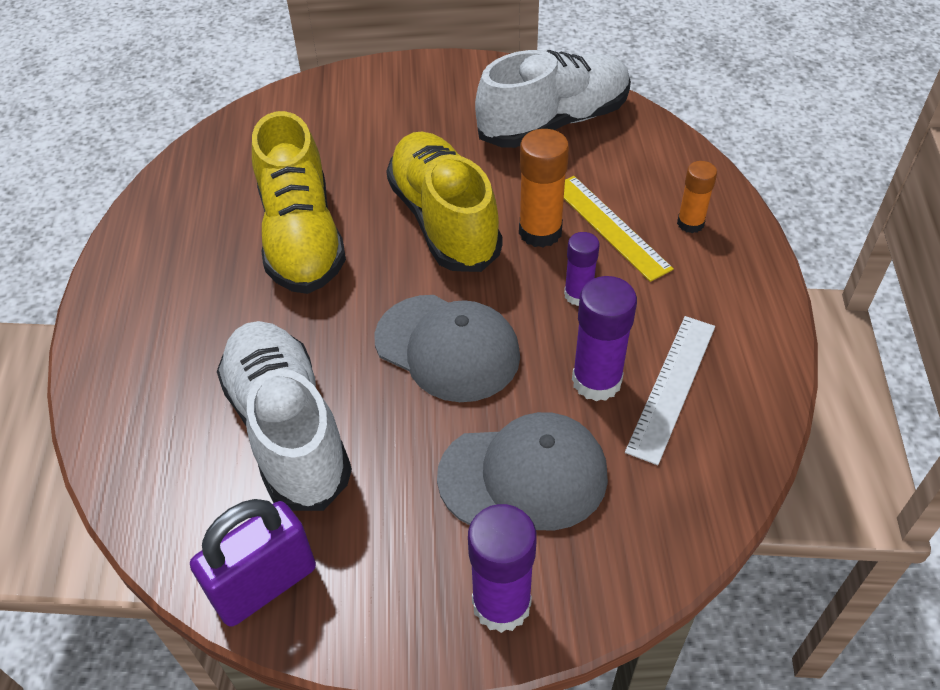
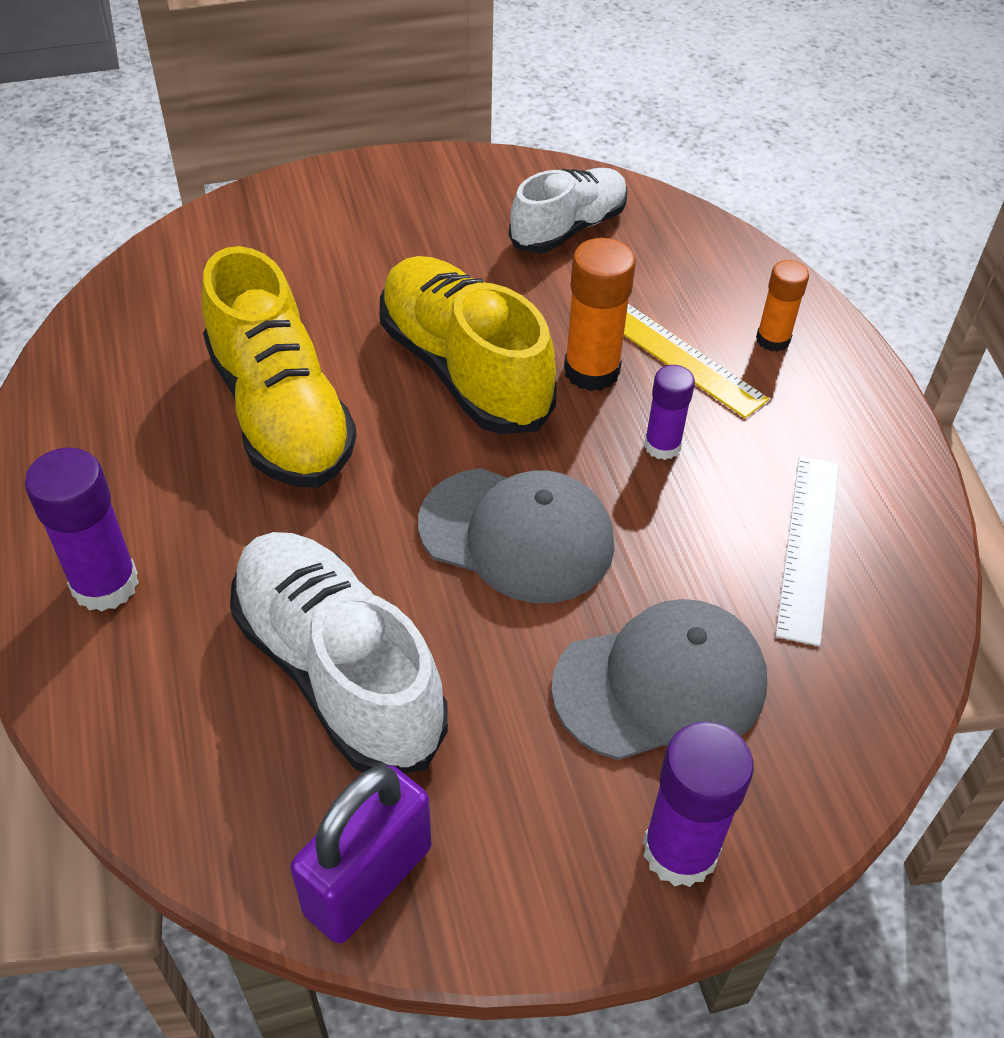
camera: 15 degrees left, 0 degrees up
white shoe [475,50,631,148] -> white shoe [509,168,627,253], size x0.66
purple glue stick [572,276,637,401] -> purple glue stick moved to [25,448,139,612]

